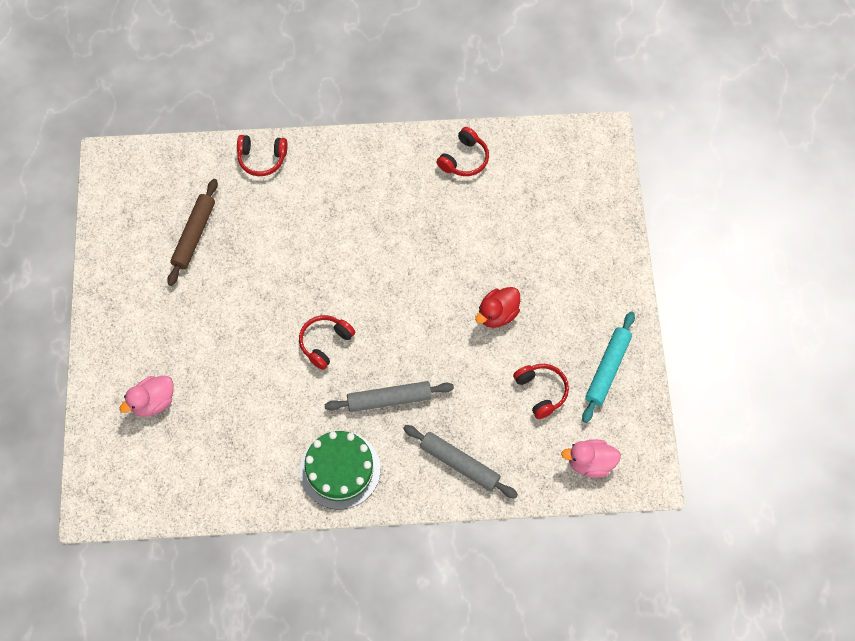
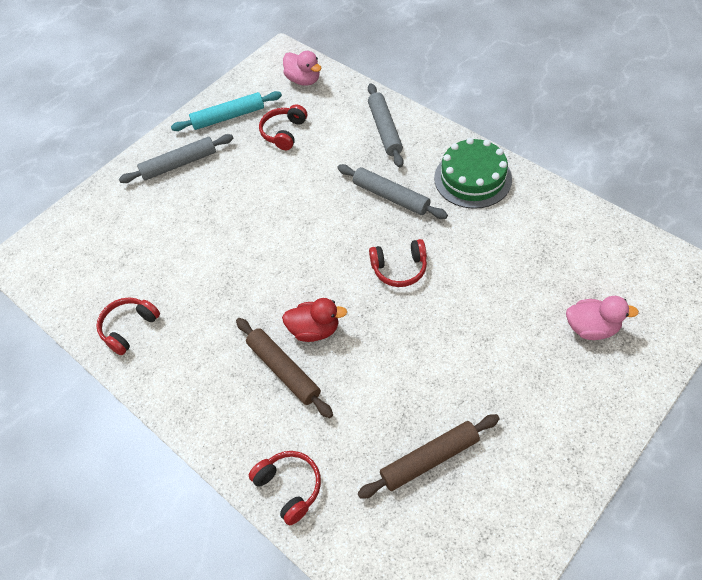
camera: 130 degrees left, 10 degrees down
red headphones [437,127,489,176] -> red headphones turned 45 degrees counterclockwise [96,297,160,355]
red duck [475,287,520,328] -> red duck moved to [282,298,347,342]
none -> grey rolling pin [119,134,234,183]
none -> brown rolling pin [236,318,333,418]

